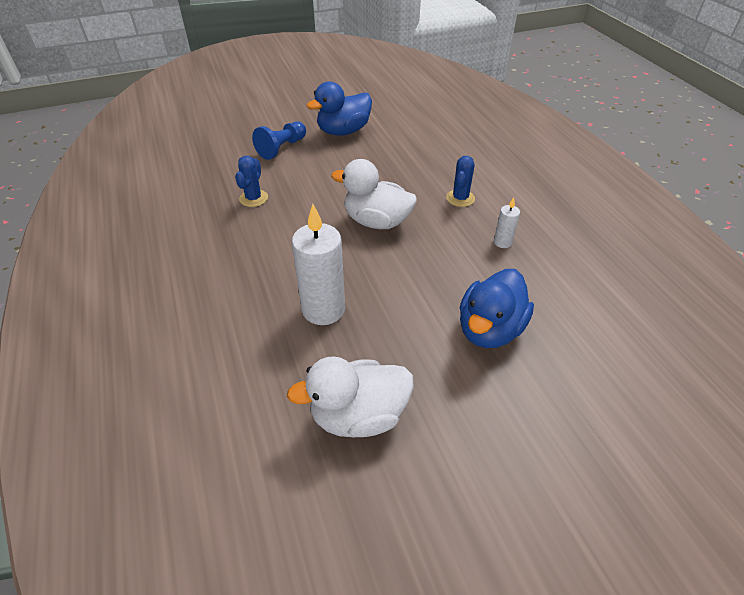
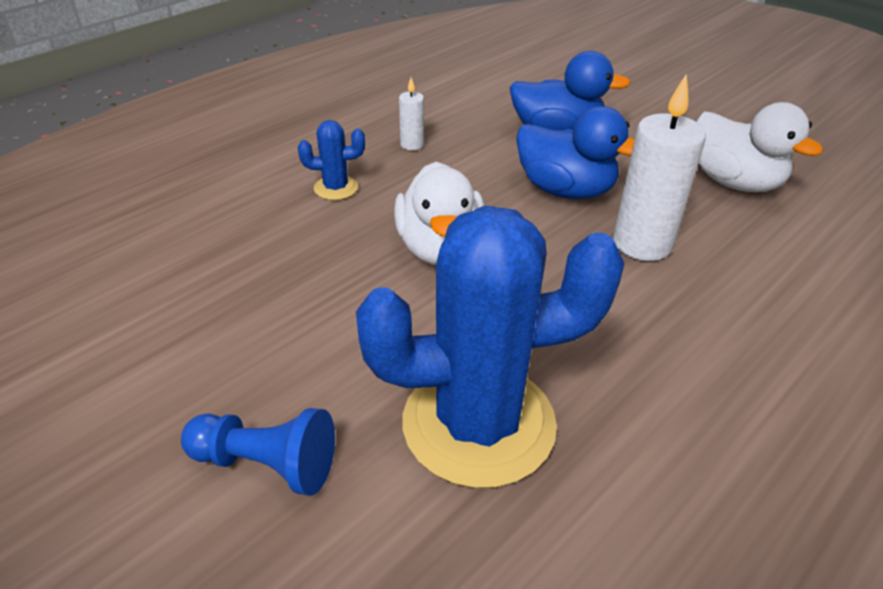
camera: 115 degrees left, 5 degrees down
blue cactus [235,156,268,207] -> blue cactus [356,206,625,488], size x2.42
blue duck [307,81,372,136] -> blue duck moved to [516,106,635,199]

